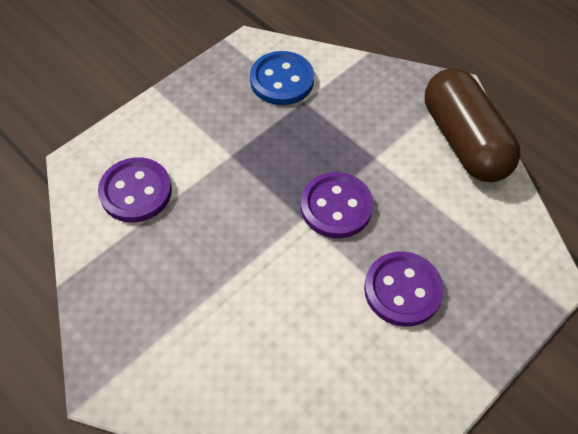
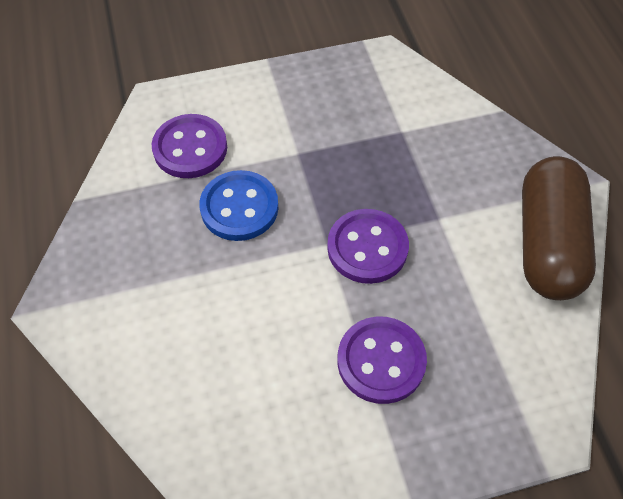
camera: 30 degrees right, 0 degrees up
blue button [250,51,314,105] -> blue button moved to [199,170,278,241]

